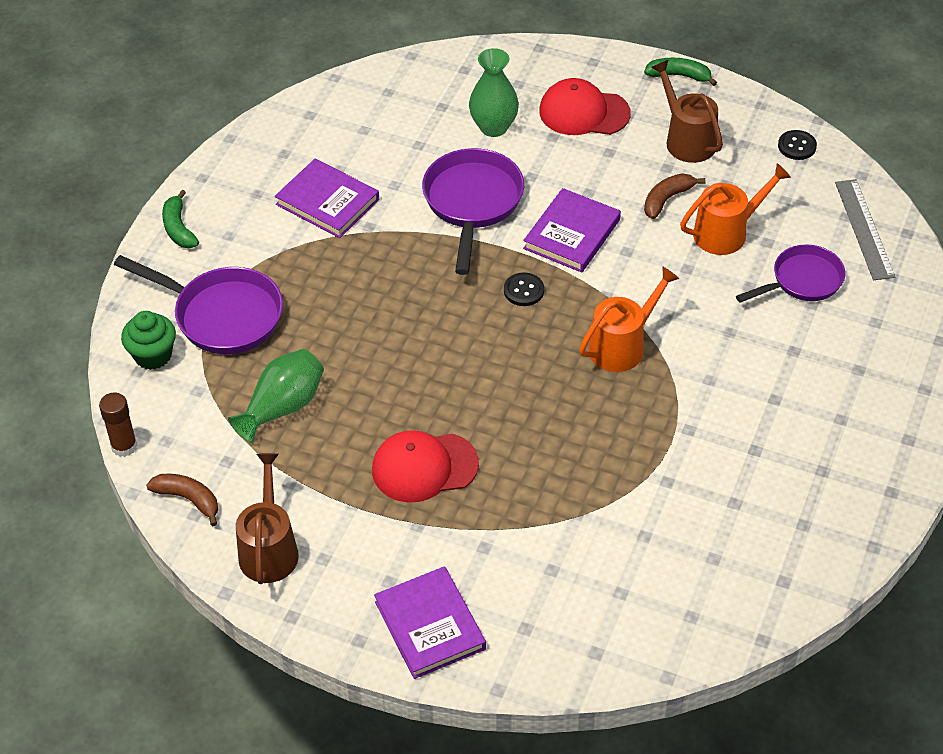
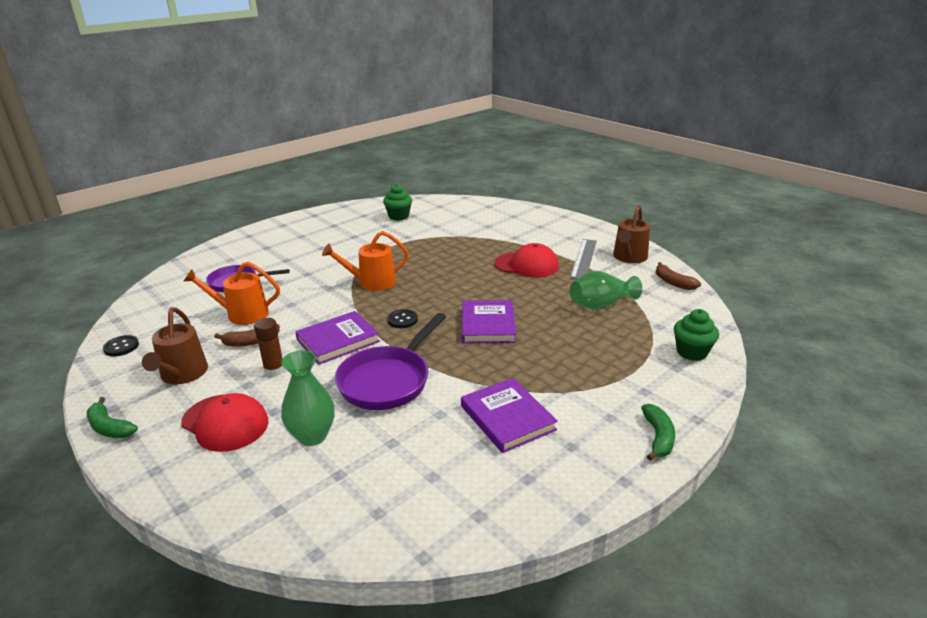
camera: 155 degrees left, 20 degrees down
brown glue stick [99,393,137,457] -> brown glue stick moved to [254,318,285,376]
purple pan [114,255,283,354] -> none
purple book [374,566,486,679] -> purple book moved to [462,300,516,343]
grey ruler [835,179,895,280] -> grey ruler moved to [570,239,597,279]
none -> green cupcake [383,184,412,221]

